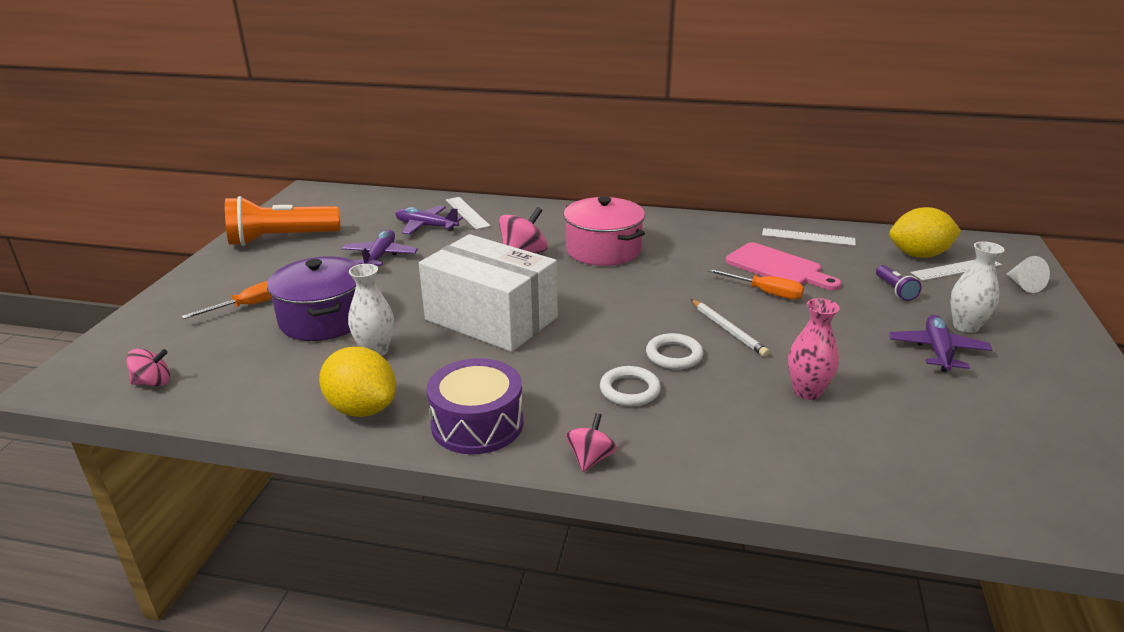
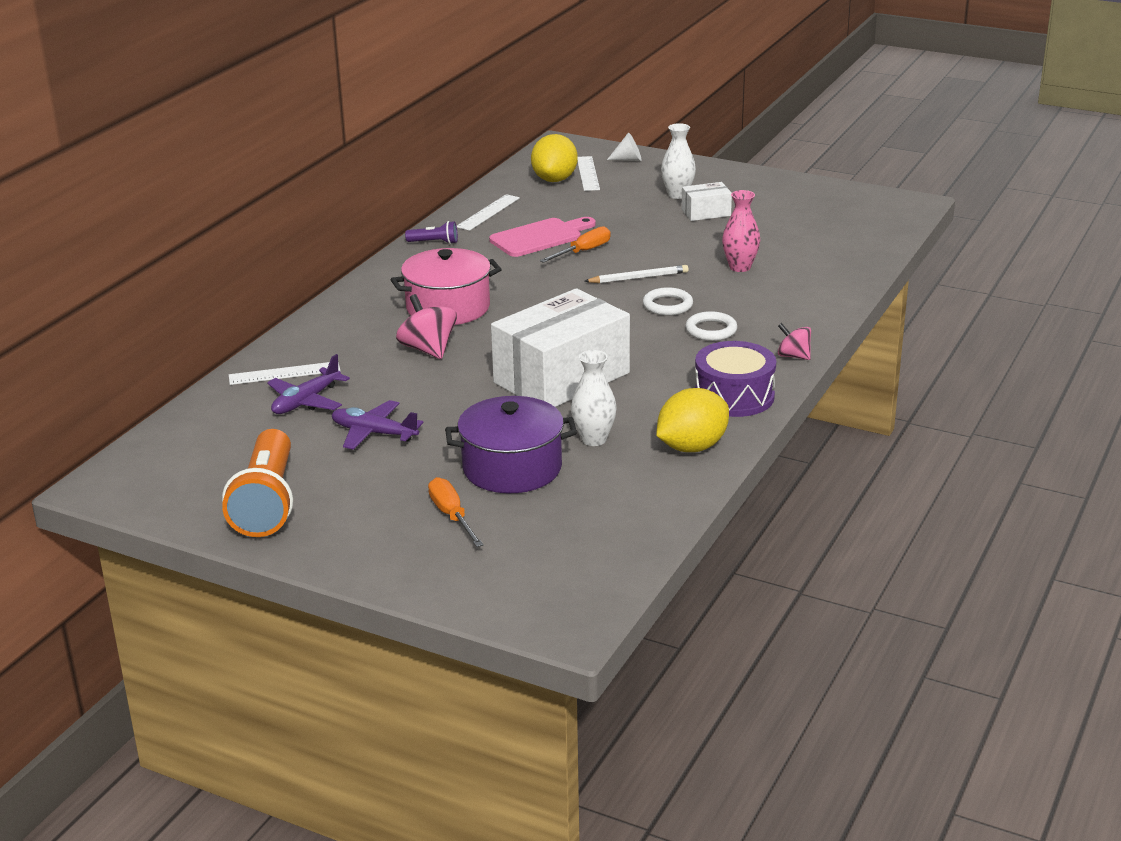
camera: 75 degrees left, 0 degrees up
pink spinning top [126,348,170,386] -> none
purple flashlight [876,265,922,301] -> purple flashlight moved to [405,221,458,244]
purple plane [889,315,992,372] -> white box [681,182,732,221]

